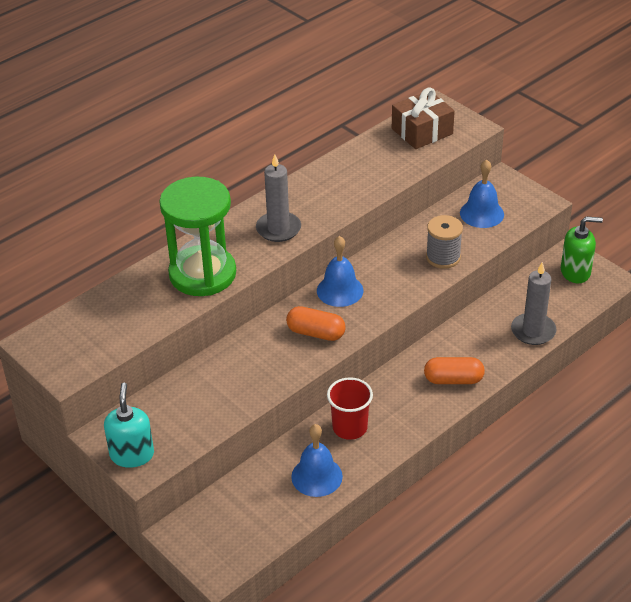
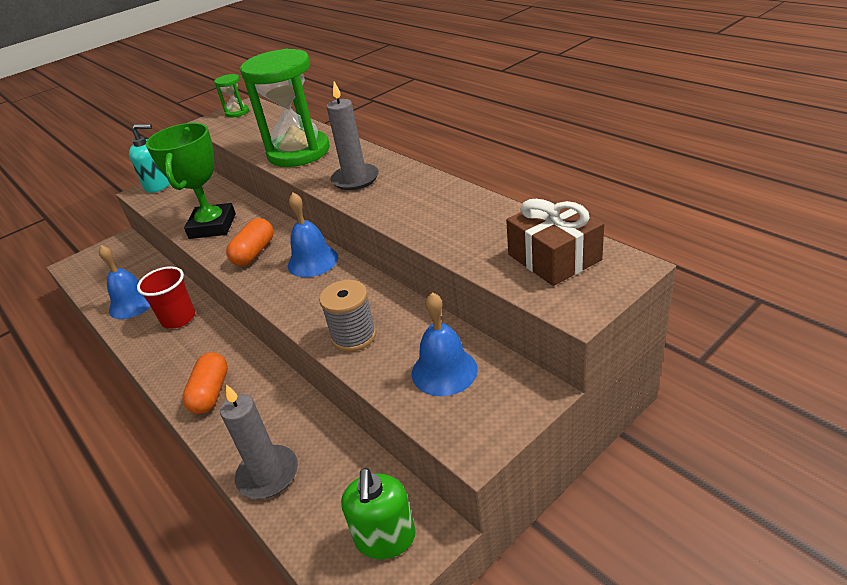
camera: 95 degrees right, 5 degrees down
none -> green trophy [146,123,236,239]
none -> green hourglass [214,74,249,118]

